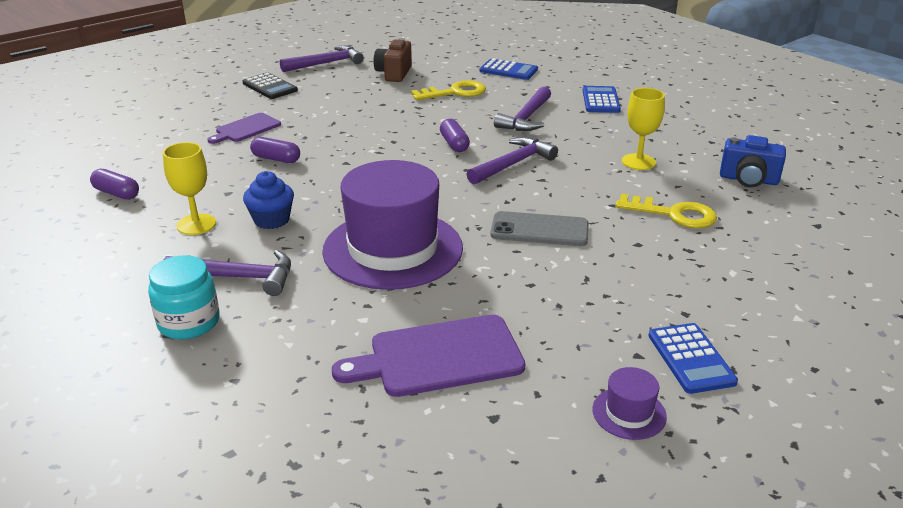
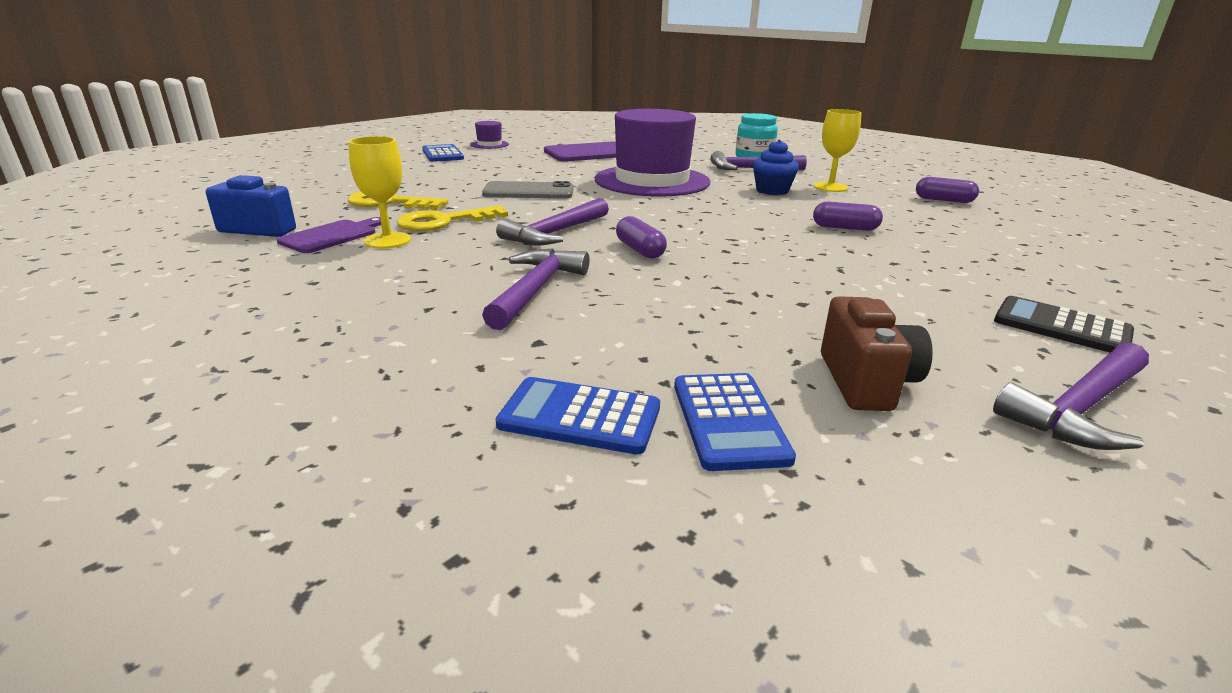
camera: 170 degrees right, 5 degrees down
purple cutting board [207,113,281,144] -> purple cutting board moved to [277,217,381,253]
yellow key [411,80,486,100] -> yellow key moved to [397,205,508,231]
blue calculator [583,86,621,113] -> blue calculator moved to [674,373,796,471]

